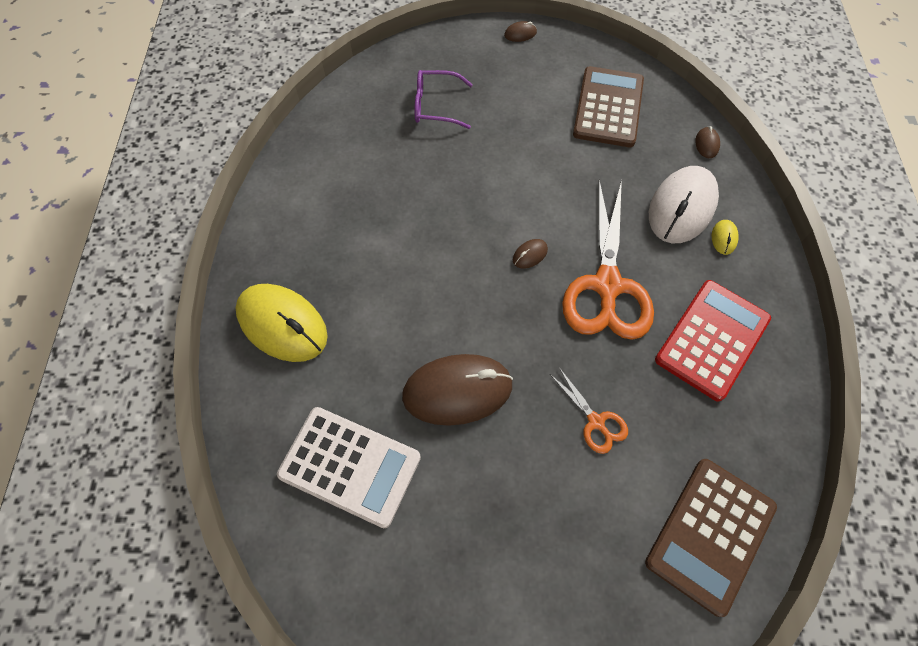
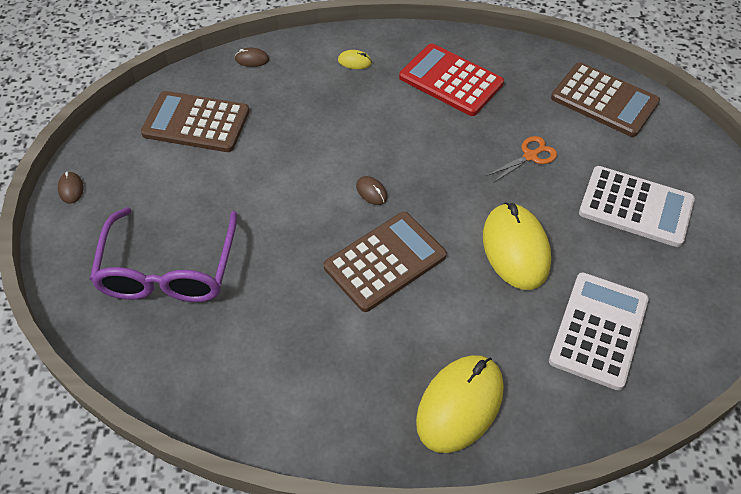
camera: 90 degrees left, 10 degrees down
brown mouse [402,354,513,426] -> yellow mouse [483,202,551,290]
purple glasses [414,70,473,129] -> purple glasses [90,207,237,302], size x1.74
orange scissors [562,180,654,340] -> none
white mouse [649,166,719,243] -> none
none -> brown calculator [324,212,447,312]
none -> white calculator [579,166,695,247]

